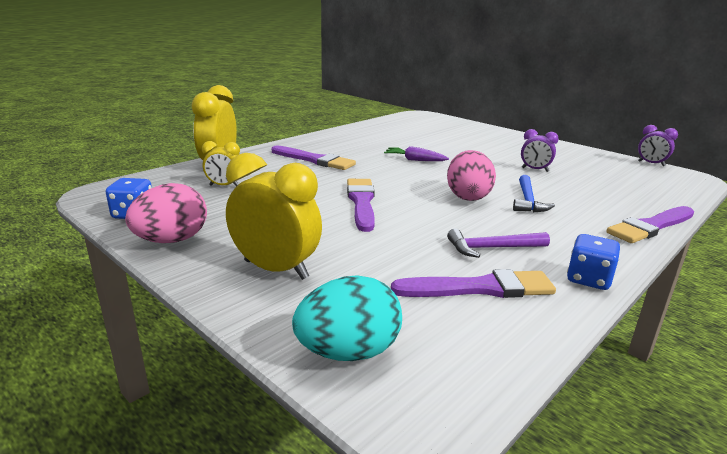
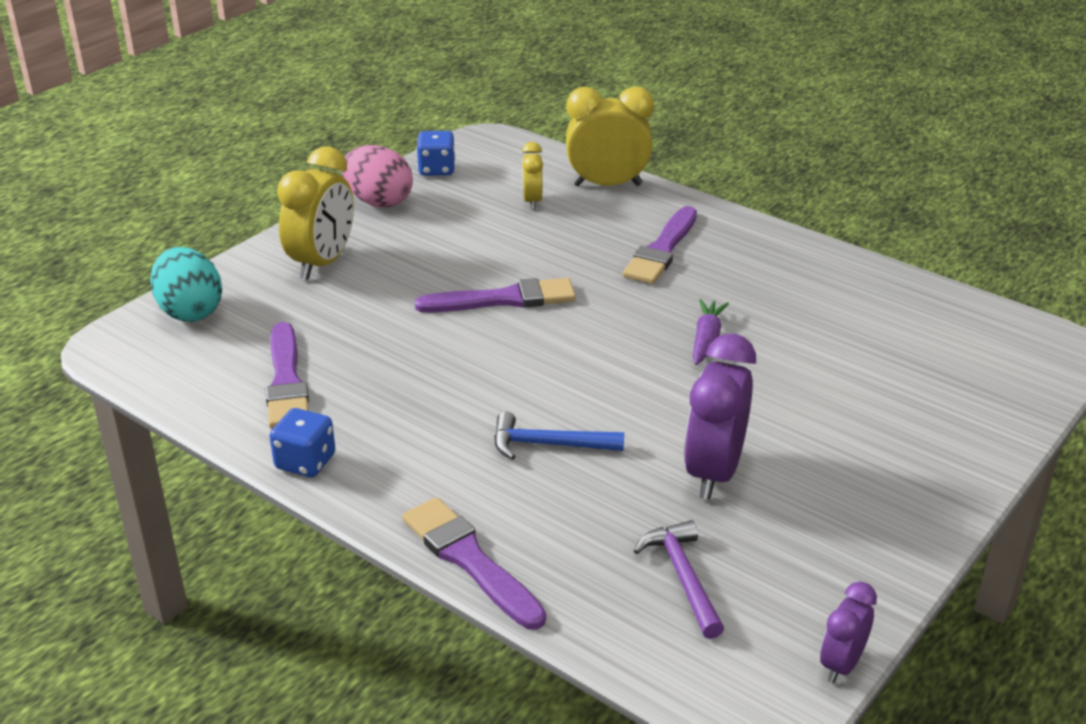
camera: 85 degrees right, 10 degrees up
pink egg [447,150,496,201] -> none
purple hammer [447,228,550,258] -> purple hammer moved to [634,520,724,639]
purple clock [521,129,559,172] -> purple clock [684,334,756,499], size x1.83

